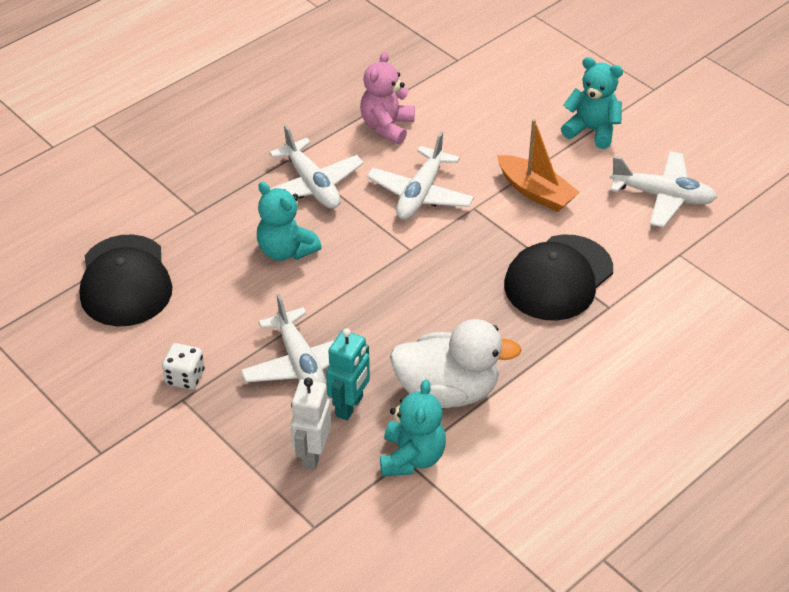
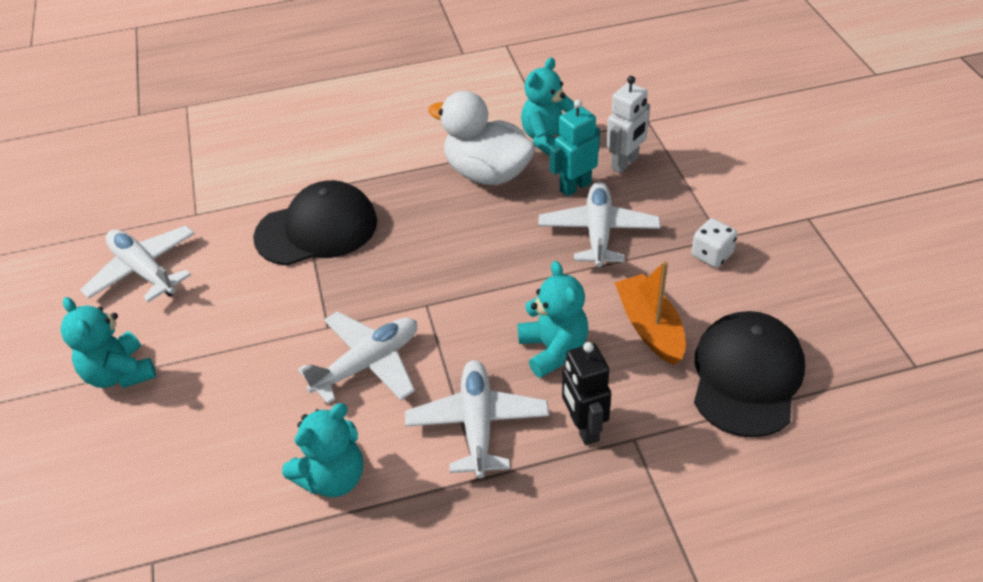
camera: 150 degrees left, 0 degrees up
pink teddy bear [360,51,415,144] -> turquoise teddy bear [282,403,363,497]
orange boat [497,119,580,212] -> orange boat moved to [615,261,686,365]
none -> black robot [562,342,611,445]

